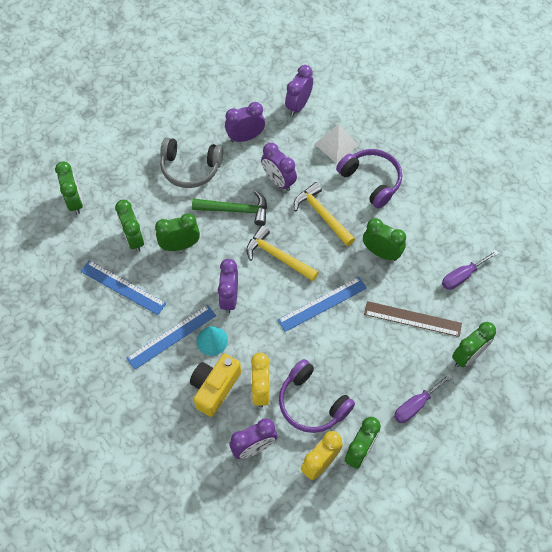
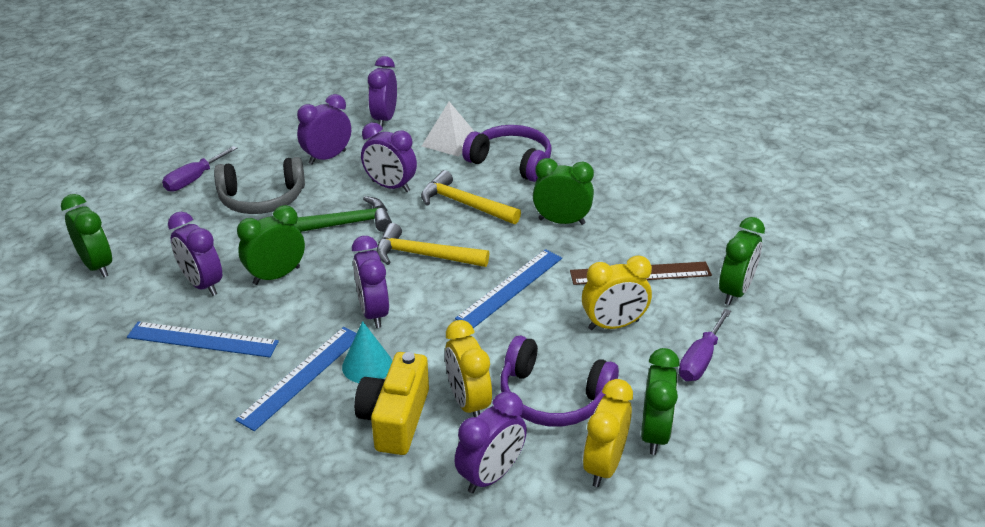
camera: 20 degrees left, 25 degrees down
green clock [115,200,144,252] -> purple clock [168,212,222,296]
purple screwdriver [442,250,499,290] -> purple screwdriver moved to [162,146,237,191]
none -> yellow clock [582,255,652,330]

